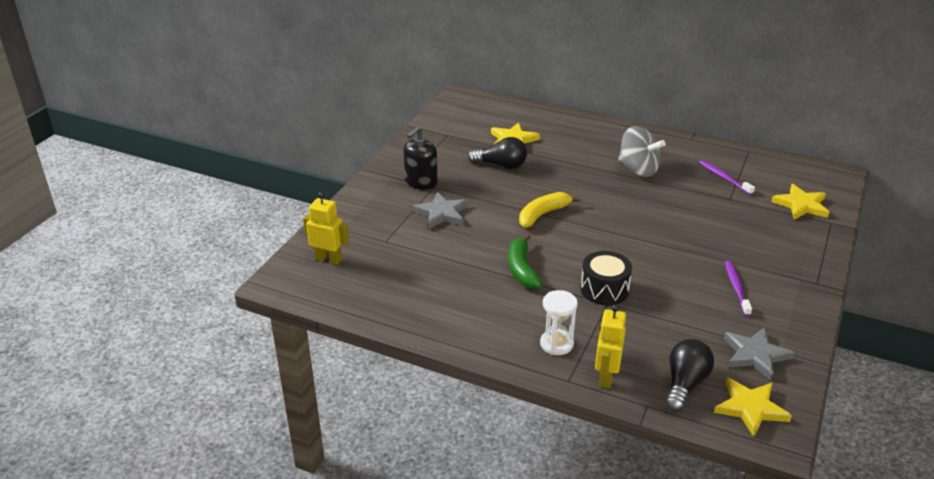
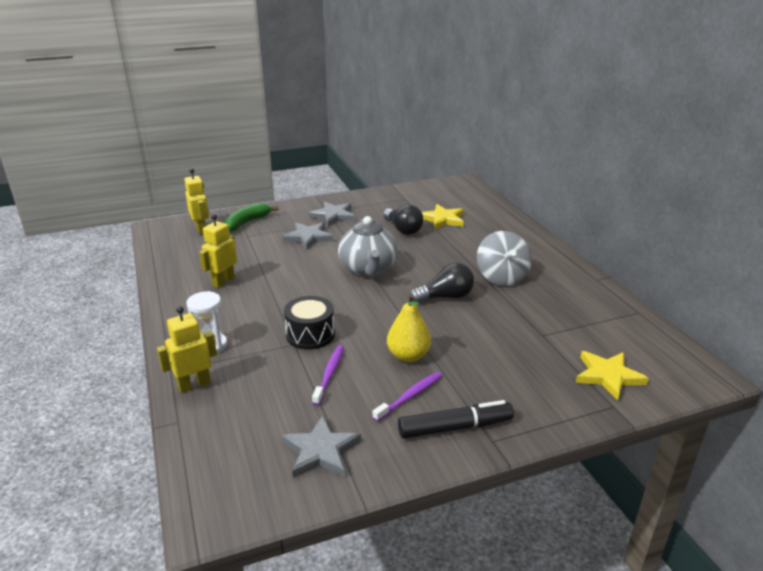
camera: 45 degrees right, 5 degrees down
black soap dispenser [403,127,438,189] -> grey star [309,202,355,226]
green banana [508,234,542,289] -> green banana moved to [225,203,279,232]
yellow banana [519,192,581,228] -> grey teapot [338,216,398,277]
black light bulb [665,339,714,412] -> black light bulb moved to [410,263,474,302]
purple toothbrush [699,160,755,195] -> purple toothbrush moved to [312,345,344,405]
yellow star [714,377,792,437] -> none
none -> yellow robot [199,214,237,288]
none -> yellow pear [387,294,431,362]
none -> black marker [398,400,514,439]

